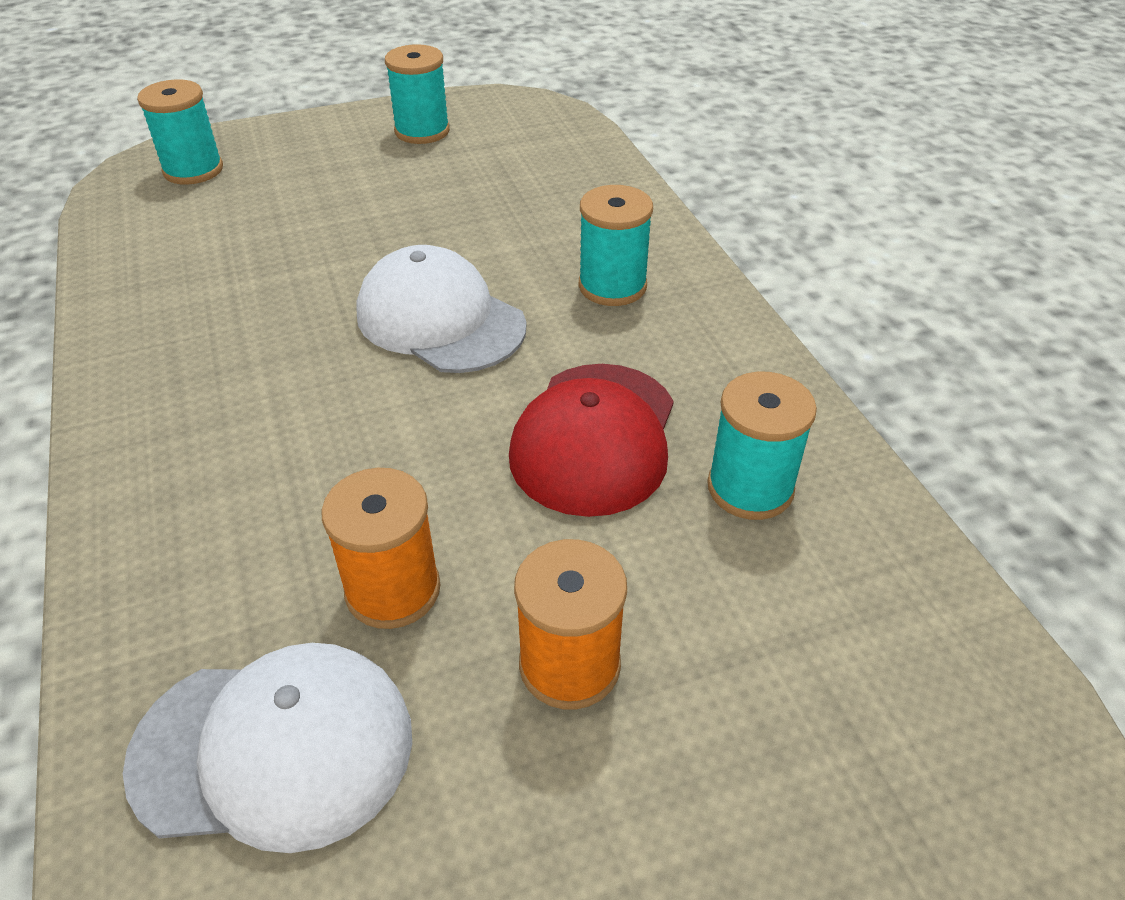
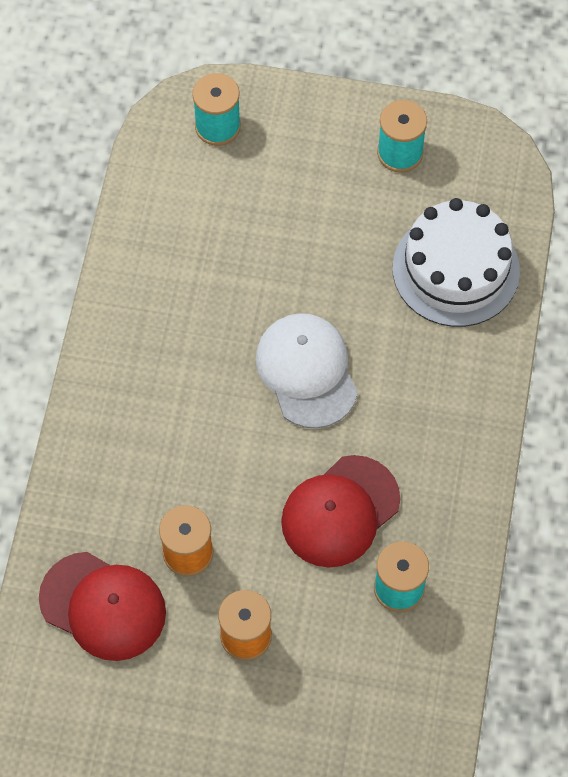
camera: 30 degrees right, 20 degrees up
white cap [123,643,412,853] -> red cap [39,552,166,661]
turquoise spool [579,185,653,306] -> none
none -> white cake [393,198,520,327]

